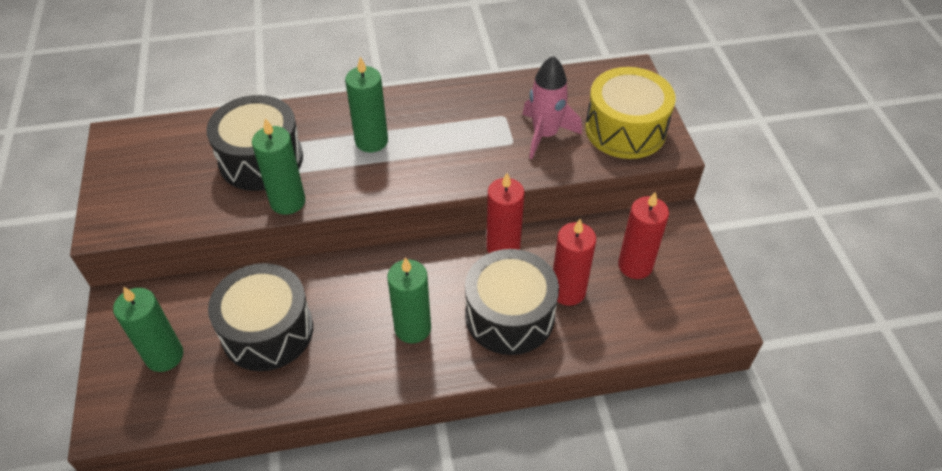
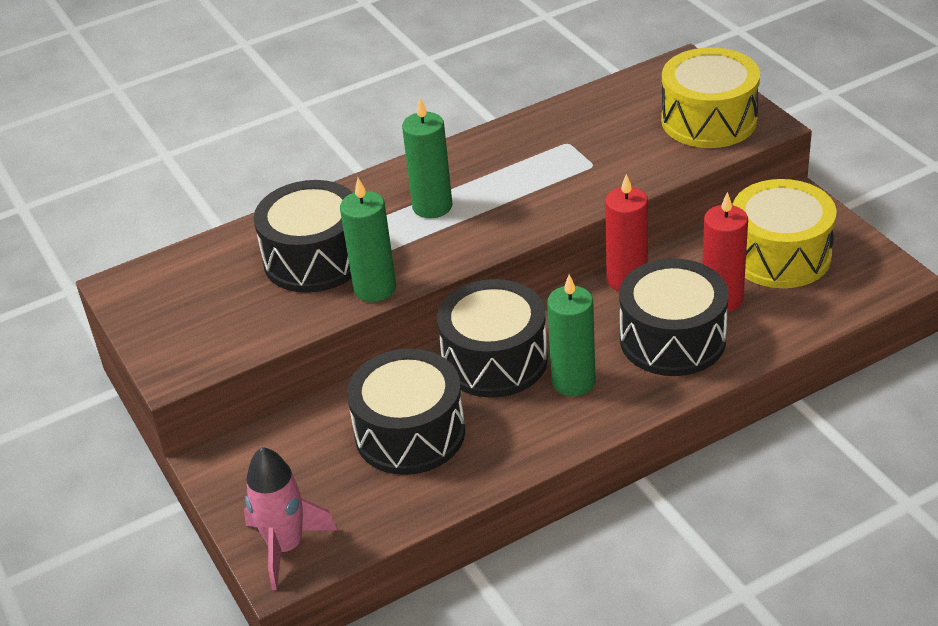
camera: 15 degrees left, 10 degrees down
green candle [113,287,183,372] -> none
pink rocket [522,56,582,159] -> pink rocket moved to [244,447,337,590]
red candle [618,191,669,279] -> yellow drum [733,179,836,288]
none -> black drum [437,279,548,398]

